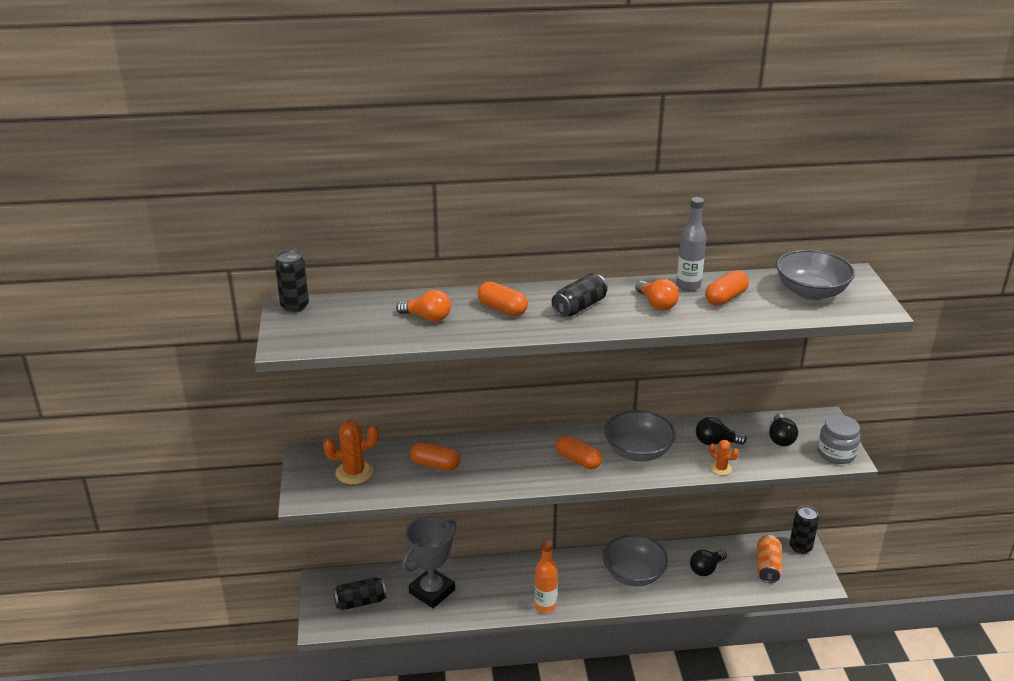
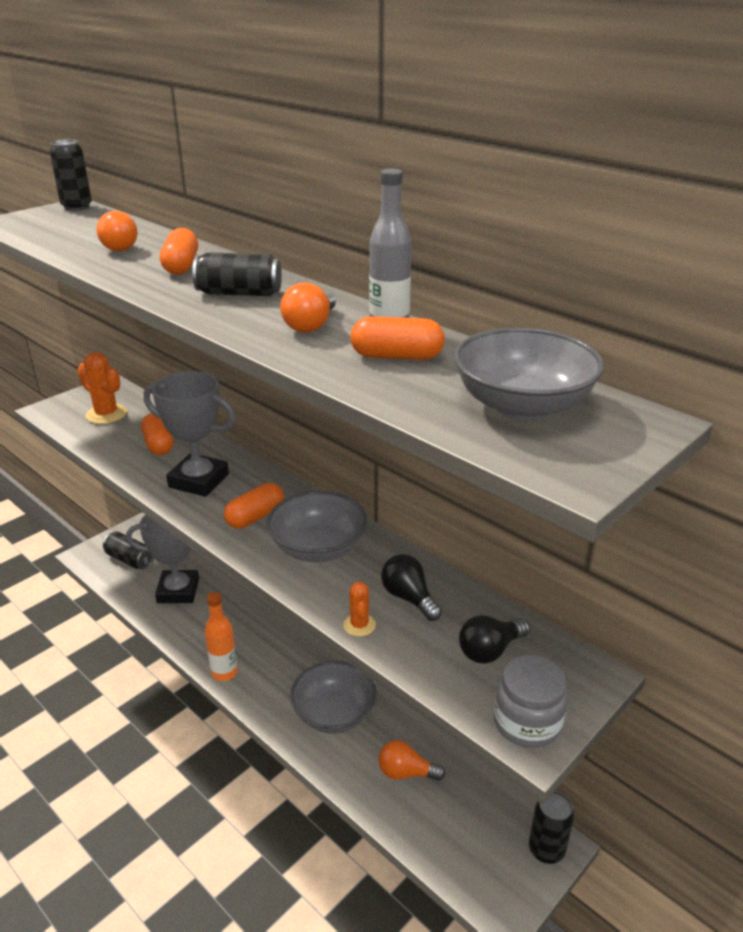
camera: 50 degrees right, 0 degrees up
orange capsule [556,435,602,469] -> orange capsule turned 45 degrees clockwise [224,483,284,528]
black light bulb [690,550,727,576] -> orange light bulb [378,740,446,781]
orange can [757,535,782,583] -> none
none -> grey trophy [144,371,236,497]

